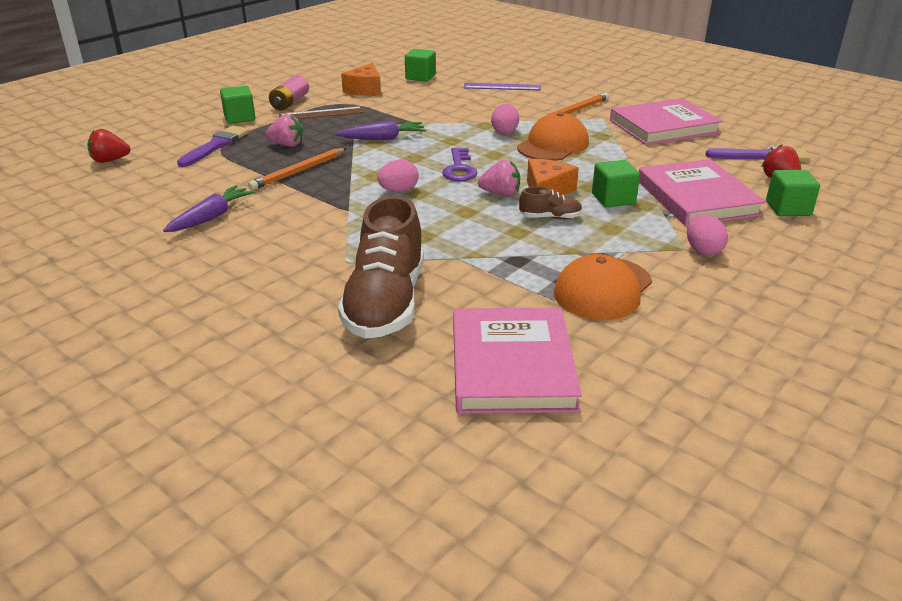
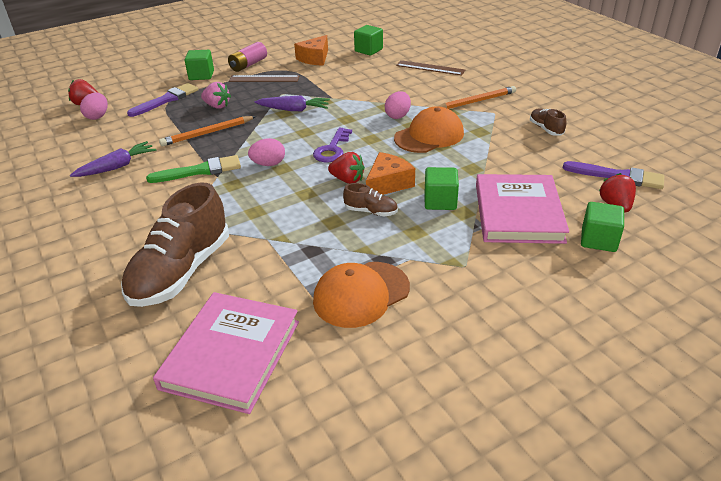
camera: 20 degrees right, 5 degrees up
purple ruler [464,83,541,90] -> brown ruler [396,60,465,76]
pink strawberry [478,160,520,196] -> red strawberry [328,152,365,184]
pink book [610,98,723,145] -> brown shoe [530,108,567,136]
pink egg [687,214,728,256] -> pink egg moved to [80,93,108,120]
none -> green brush [146,155,241,183]

